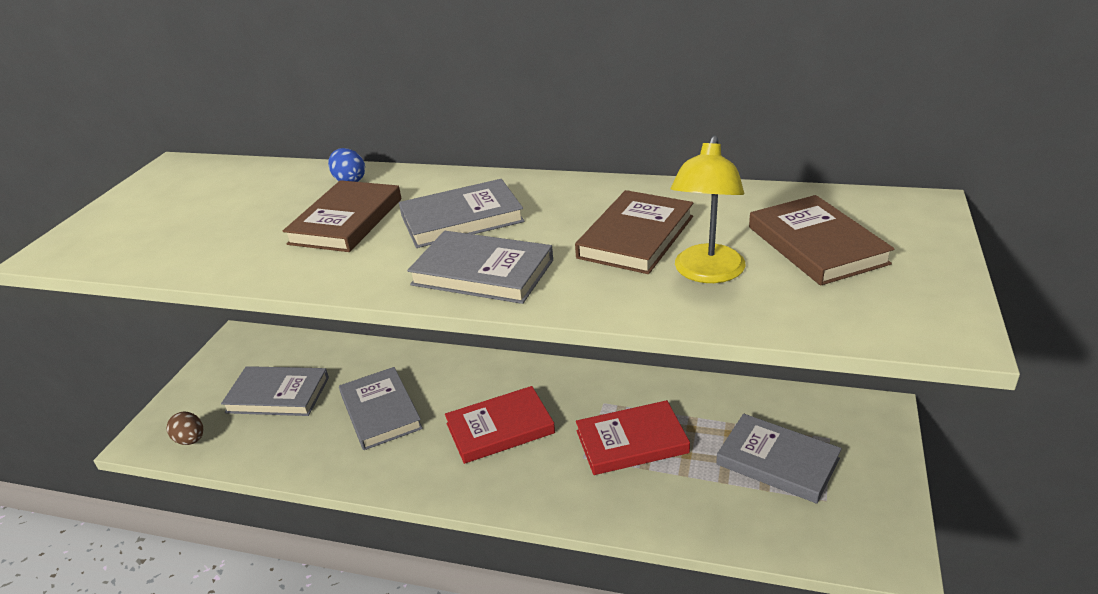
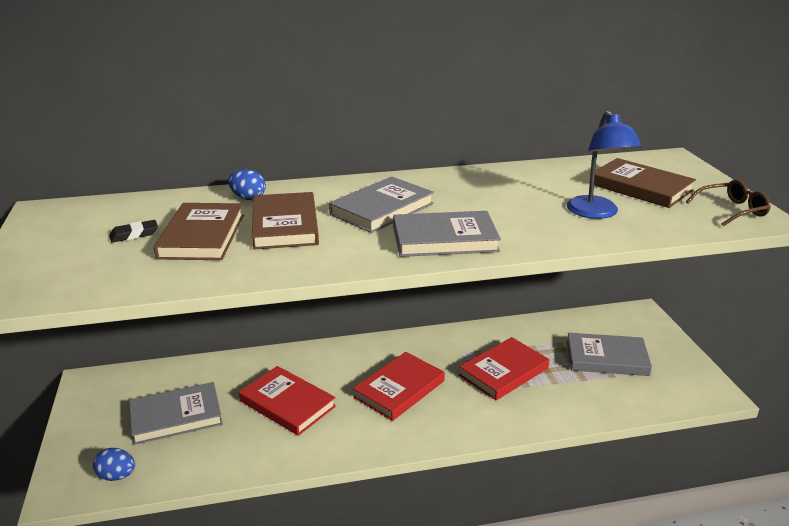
camera: 30 degrees left, 5 degrees down
brown egg [167,411,204,445] -> blue egg [93,448,135,481]
grey book [339,367,423,450] -> red book [239,366,336,436]
brown book [575,190,694,274] -> brown book moved to [154,203,244,260]
yellow lamp [671,135,745,283] -> blue lamp [567,111,641,219]
none -> black eraser [109,220,158,243]
none -> brown glasses [686,179,771,226]

